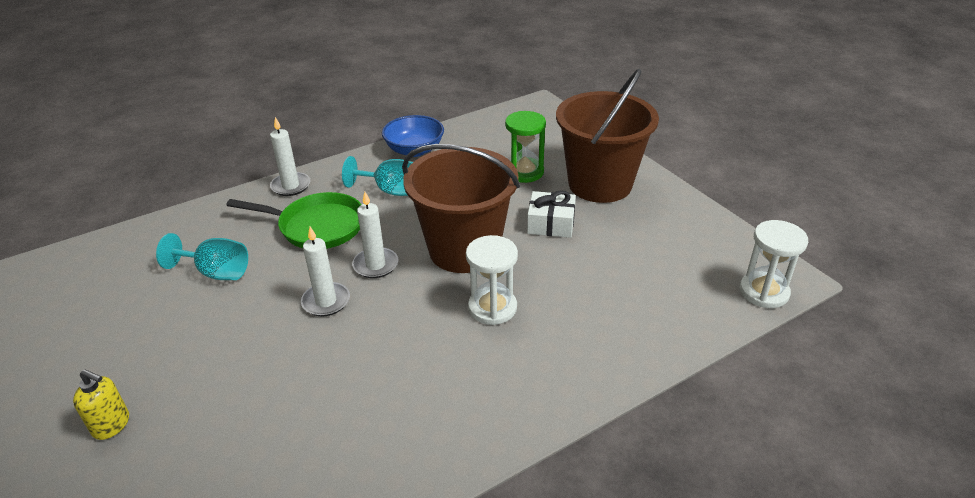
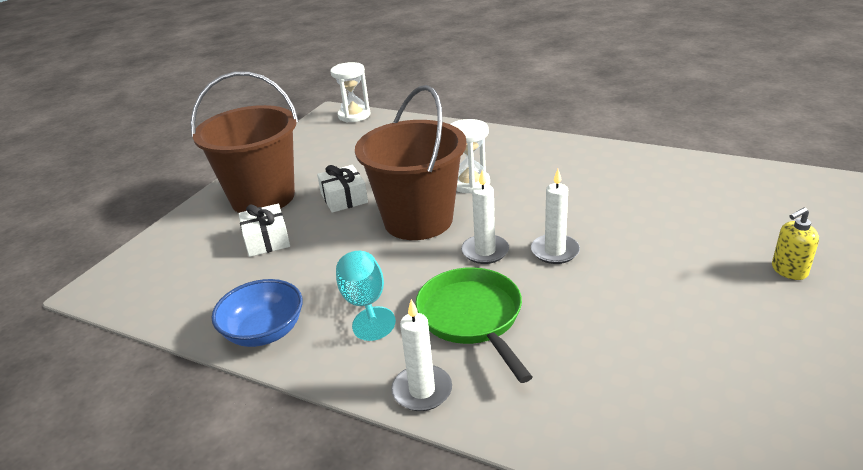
camera: 120 degrees left, 5 degrees down
yellow soap dispenser [73,369,129,440] -> yellow soap dispenser turned 105 degrees counterclockwise [772,207,819,280]
turquoise goblet [156,233,248,280] -> none
green hourglass [505,111,546,183] -> white gift [239,204,290,257]

